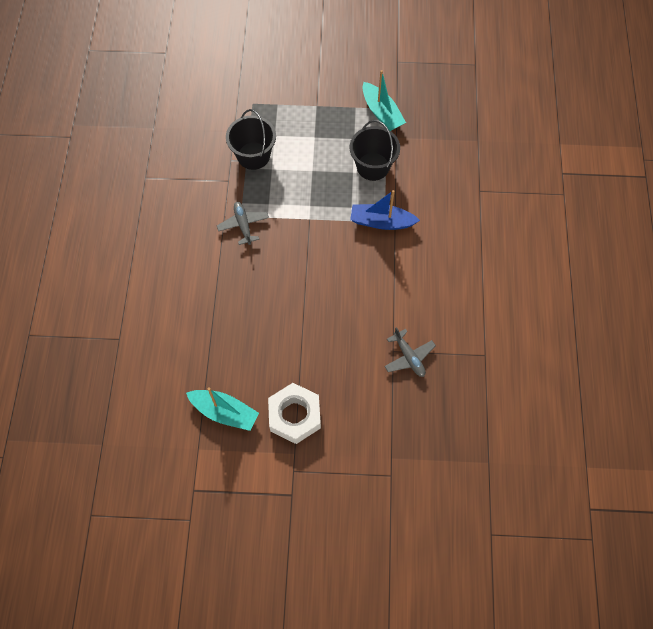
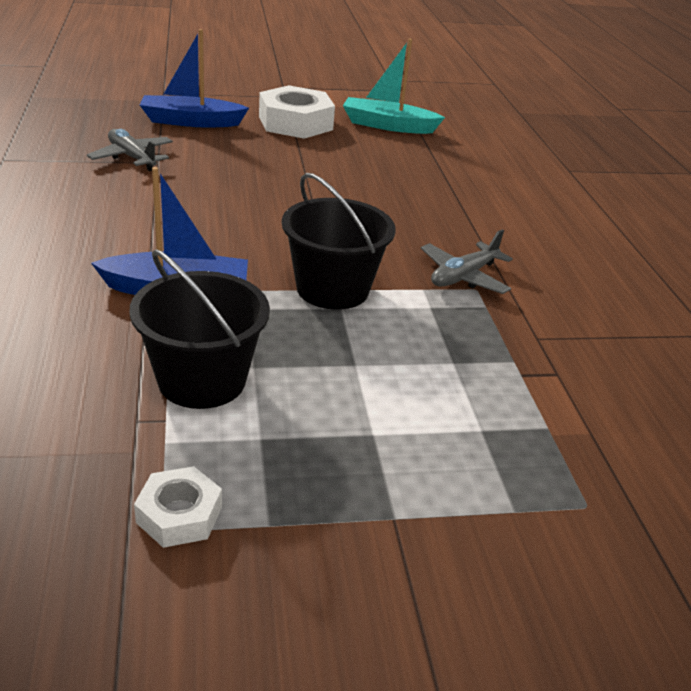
camera: 165 degrees right, 30 degrees down
grey plane [217,202,269,245] -> grey plane turned 75 degrees clockwise [421,229,513,294]
black bucket [226,109,276,170] -> black bucket moved to [282,173,395,310]
turquoise boat [363,70,406,131] -> white nut [134,466,222,548]
none -> blue boat [140,29,249,127]

